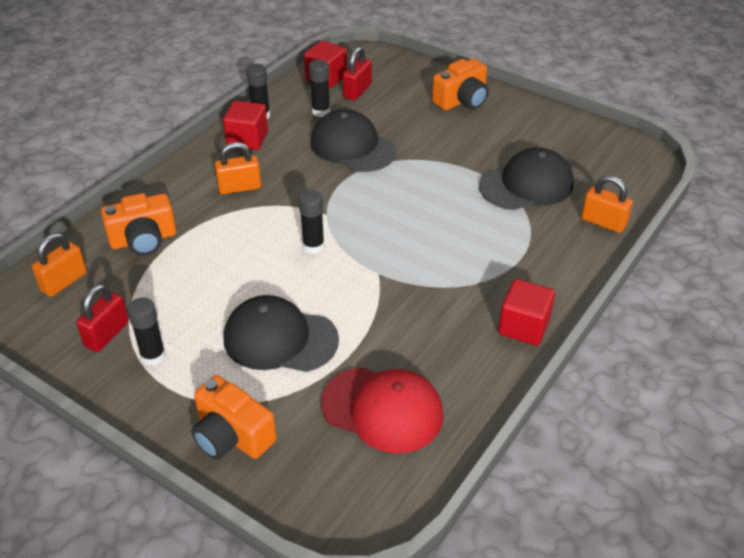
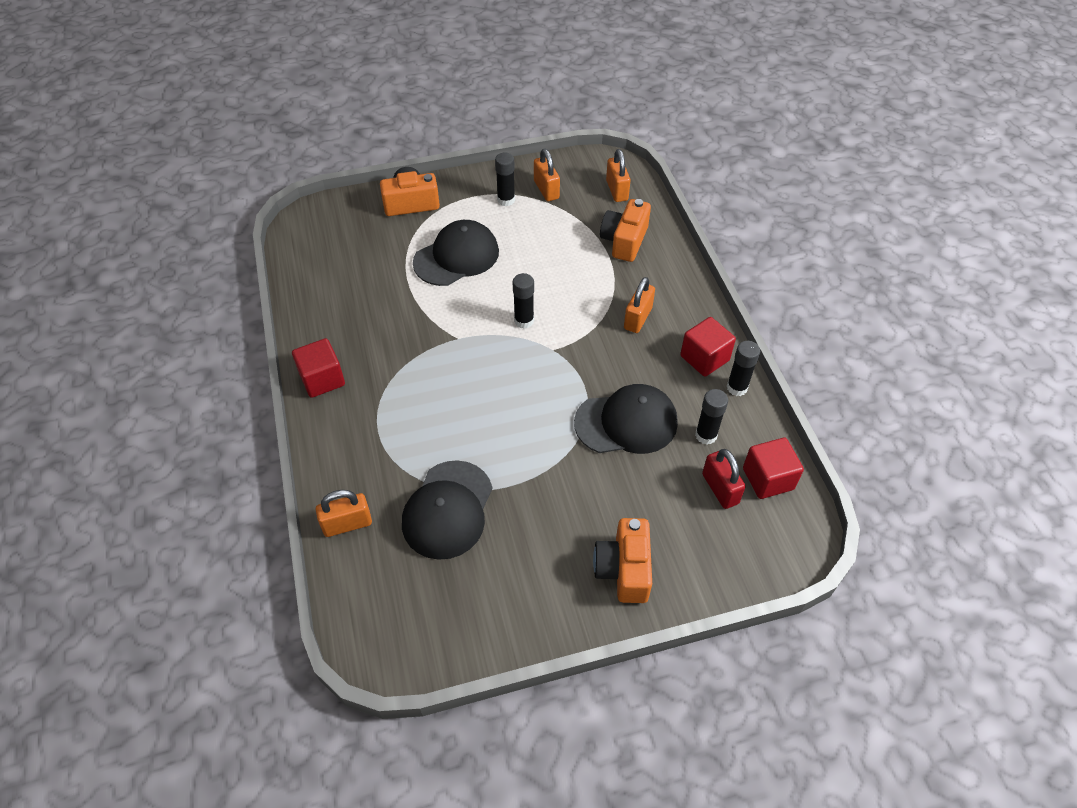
camera: 130 degrees right, 10 degrees up
red padlock [76,284,129,352] -> orange padlock [534,149,560,201]
red cap [321,367,444,453] -> none

